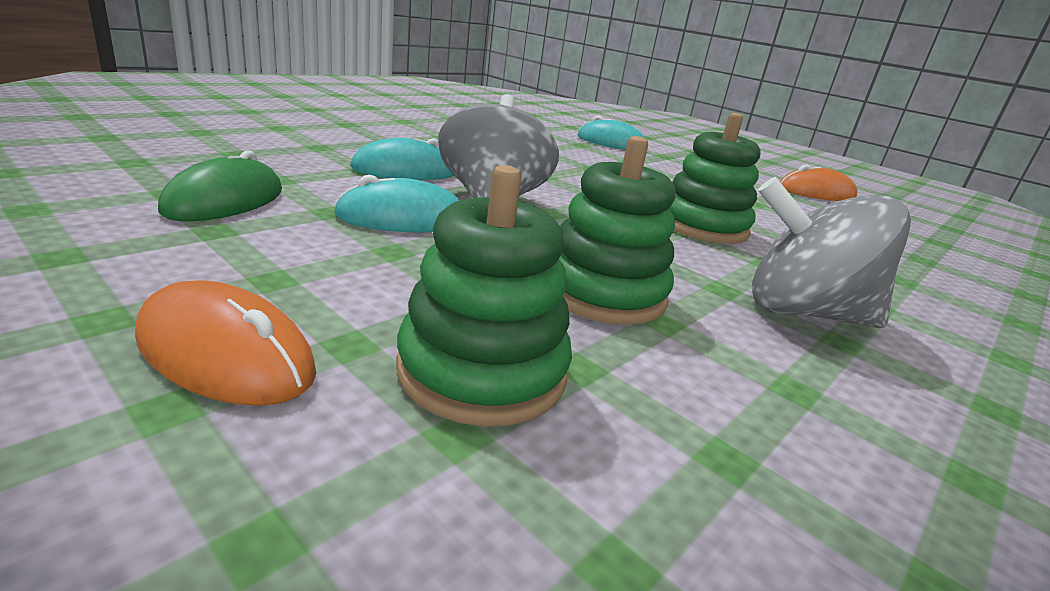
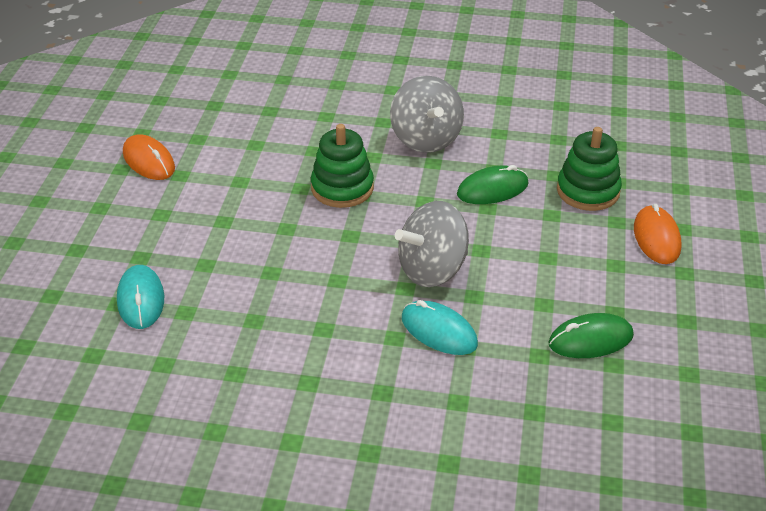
camera: 120 degrees left, 15 degrees up
turquoise mouse [334,175,460,232] -> none
green stacking toy [559,136,675,325] -> green mouse [457,165,529,204]

